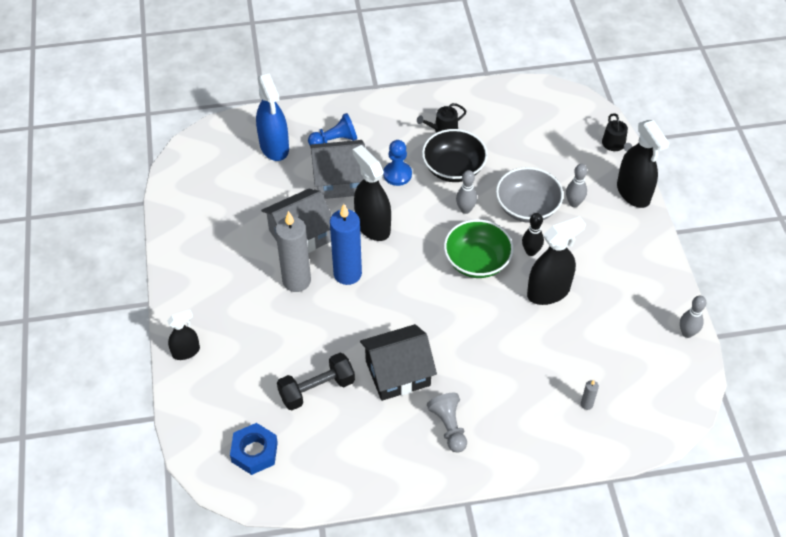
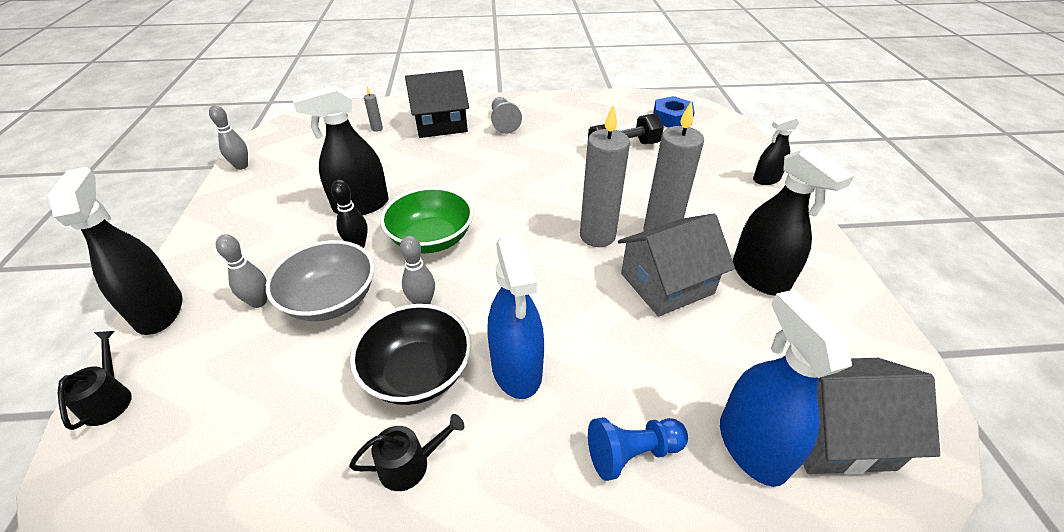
camera: 175 degrees left, 10 degrees down
grey house [310,140,365,199] -> grey house moved to [803,358,940,475]
blue candle [330,204,362,285] -> grey candle [580,105,630,247]
black spray bottle [353,145,391,241] -> black spray bottle moved to [733,146,854,296]
black house [360,324,437,401] -> black house moved to [405,70,469,138]
blue pawn [383,140,412,186] -> blue spray bottle [488,234,544,399]

